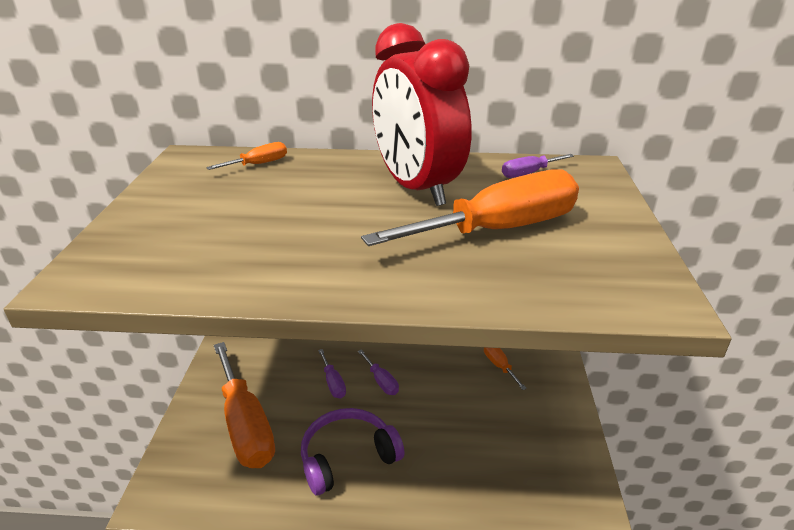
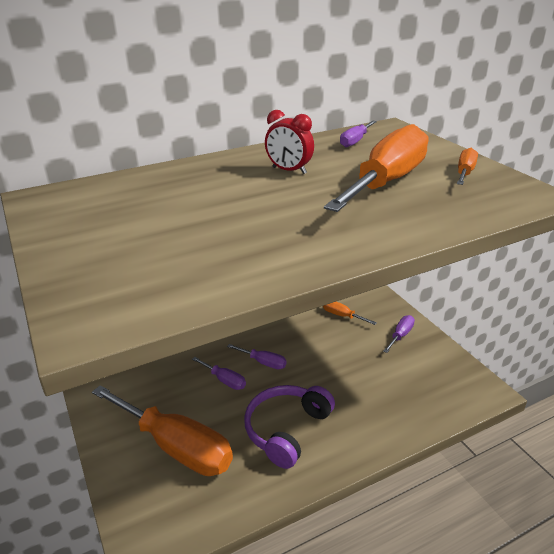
camera: 30 degrees left, 0 degrees up
orange screwdriver [206,142,287,170] -> orange screwdriver moved to [457,148,478,185]
red clock [372,23,472,206] -> red clock [265,110,314,174], size x0.44
none -> purple screwdriver [383,315,415,353]

